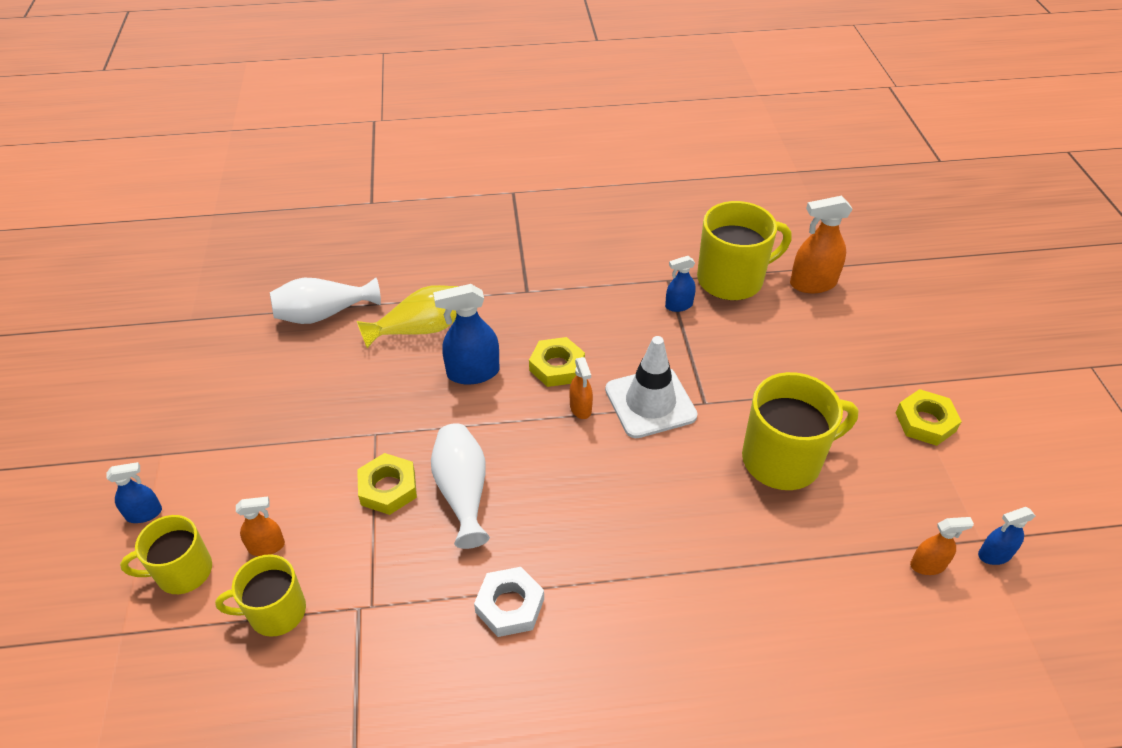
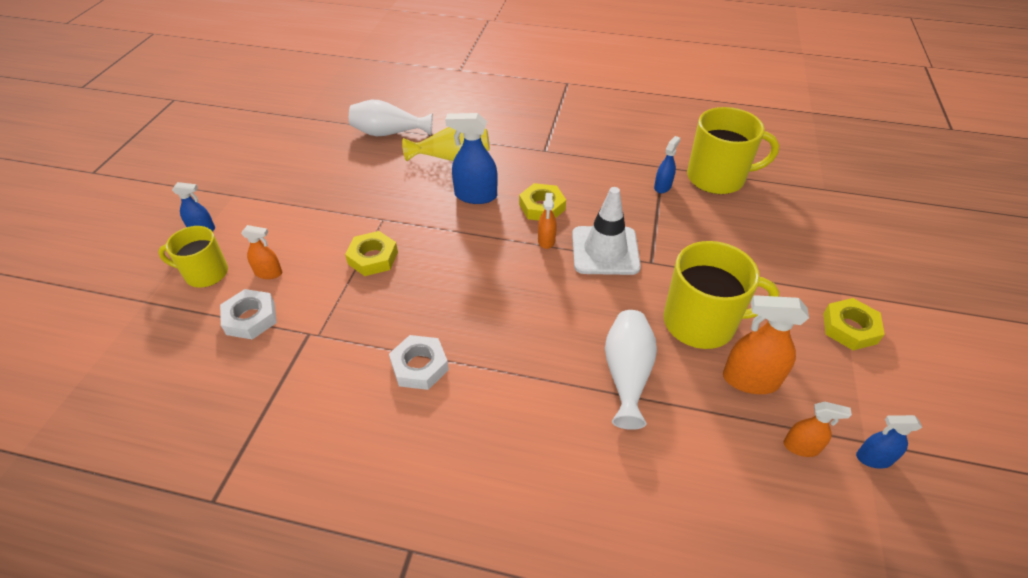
camera: 20 degrees right, 0 degrees up
yellow mug [215,554,306,637] -> white nut [220,289,277,340]
white vase [431,423,490,549] -> white vase moved to [605,310,657,430]
blue spray bottle [665,256,696,312] -> blue spray bottle turned 120 degrees clockwise [654,136,680,193]
orange spray bottle [790,196,853,293] -> orange spray bottle moved to [723,295,809,394]

